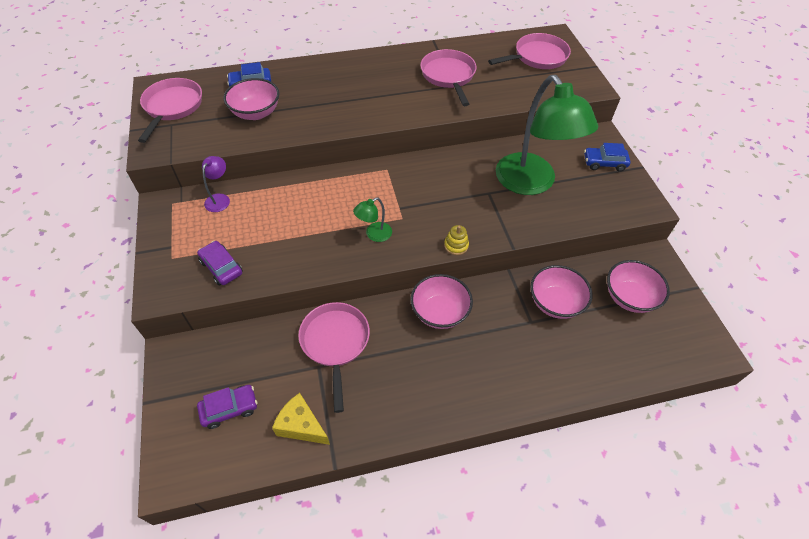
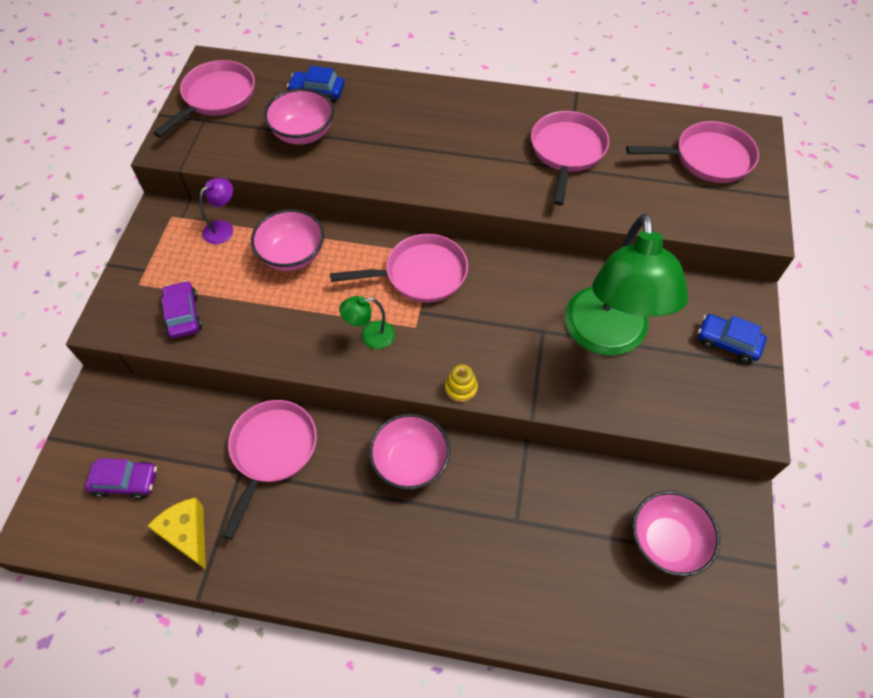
camera: 25 degrees right, 5 degrees up
pink bowl [530,265,593,319] -> pink bowl moved to [251,209,324,271]
none -> pink pan [330,234,468,303]

